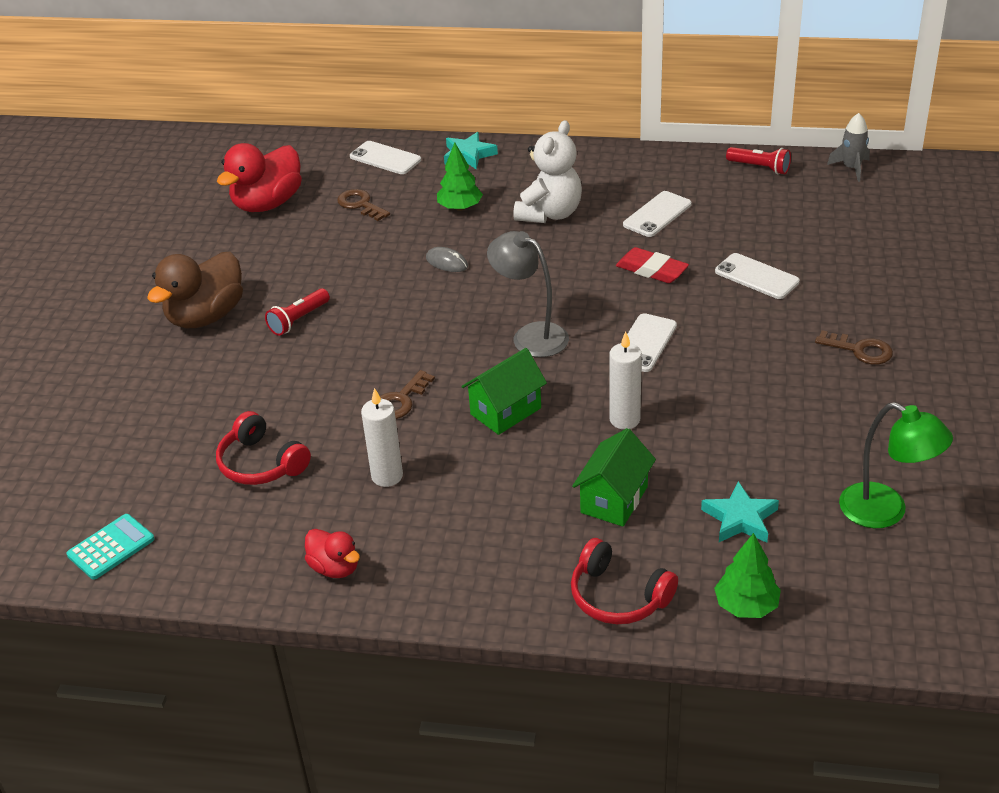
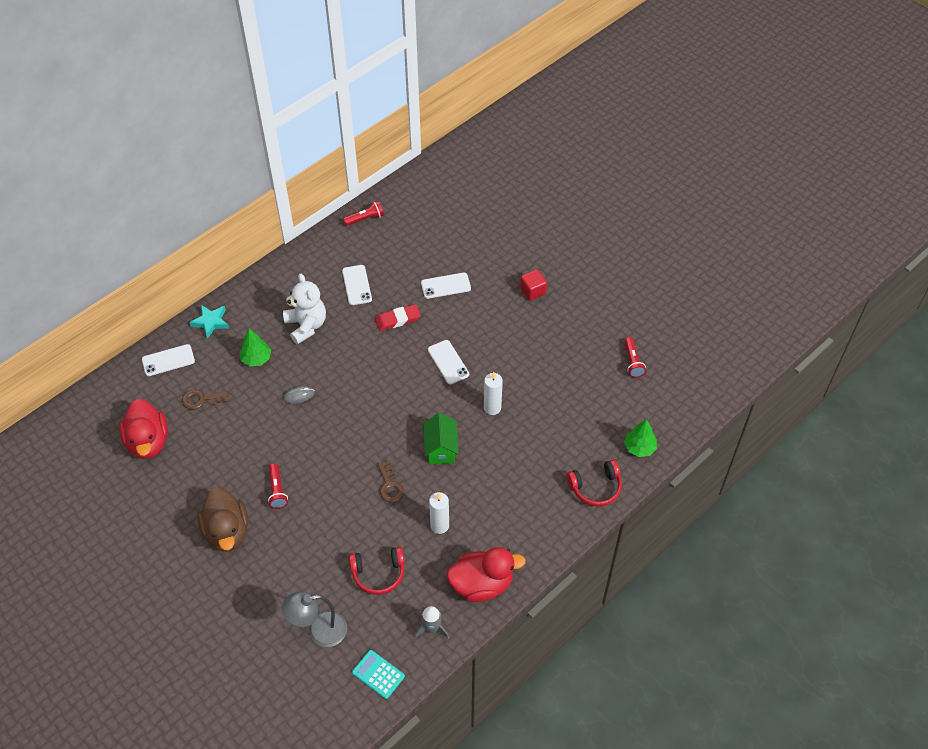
camera: 55 degrees left, 15 degrees up
turquoise calculator [66,514,154,580] -> turquoise calculator turned 45 degrees counterclockwise [352,650,405,699]
red duck [305,529,360,578] -> red duck [447,547,526,602], size x1.85
grey lamp [487,231,569,357] -> grey lamp moved to [282,591,347,647]
green house [572,428,656,527] -> none
turquoise star [701,481,779,542] -> none
brown key [815,330,893,365] -> red cube [520,269,547,301]
grey rocket [827,113,870,182] -> grey rocket moved to [414,606,449,638]
green lamp [839,402,953,528] -> red flashlight [624,337,646,378]

